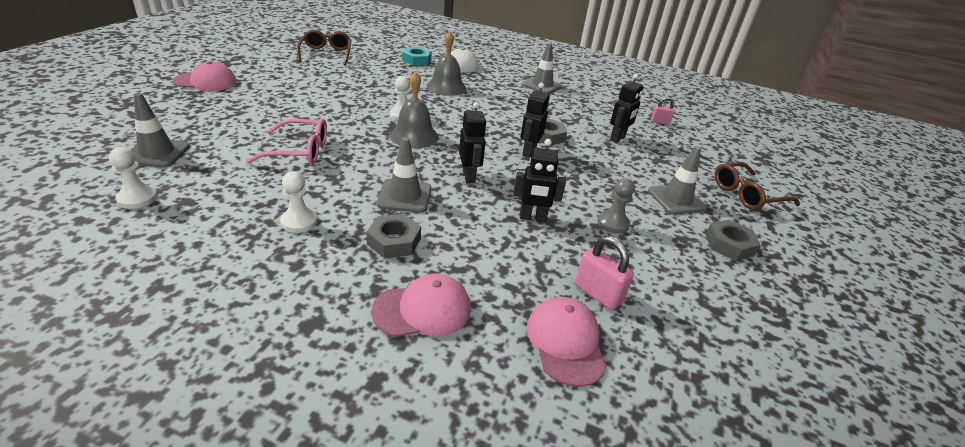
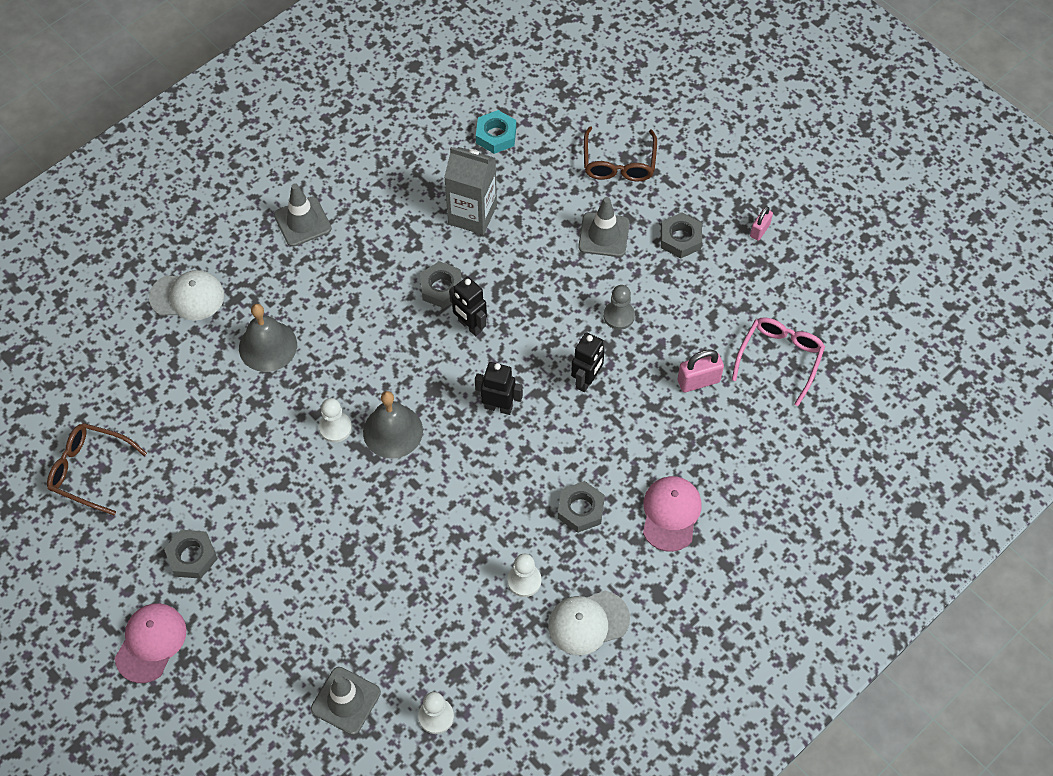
camera: 60 degrees left, 25 degrees up
pink glasses [246,119,327,164] -> pink glasses moved to [732,317,825,406]
grey traffic cone [377,137,431,213] -> none
turquoise nut [402,47,432,66] -> turquoise nut moved to [476,110,516,154]
pink cap [527,297,607,387] -> none
black robot [610,74,643,143] -> grey carton [444,147,497,235]
pink padlock [651,97,675,125] -> pink padlock moved to [750,206,773,241]
none -> grey nut [164,530,218,579]
none -> white cap [548,591,630,655]

